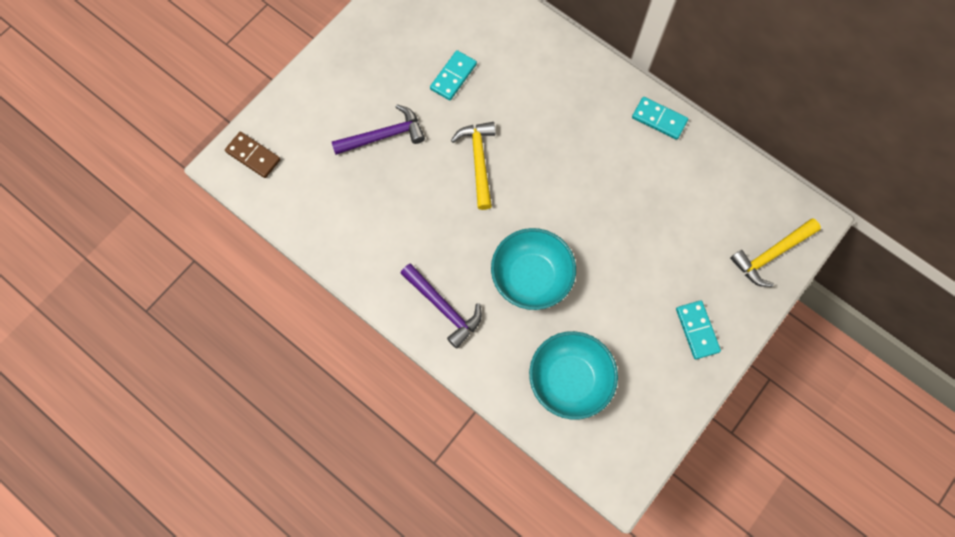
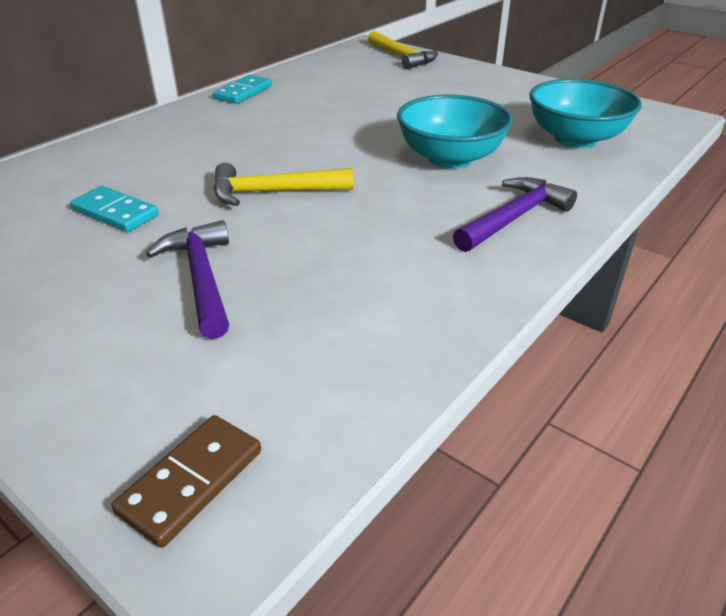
camera: 90 degrees left, 35 degrees down
turquoise domino [676,300,721,360] -> none

